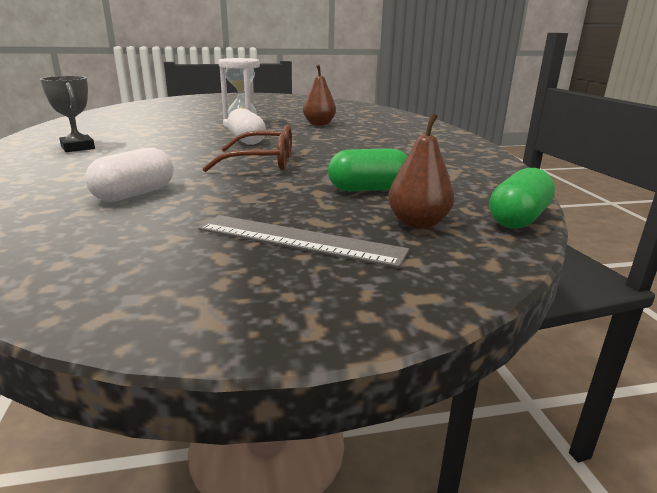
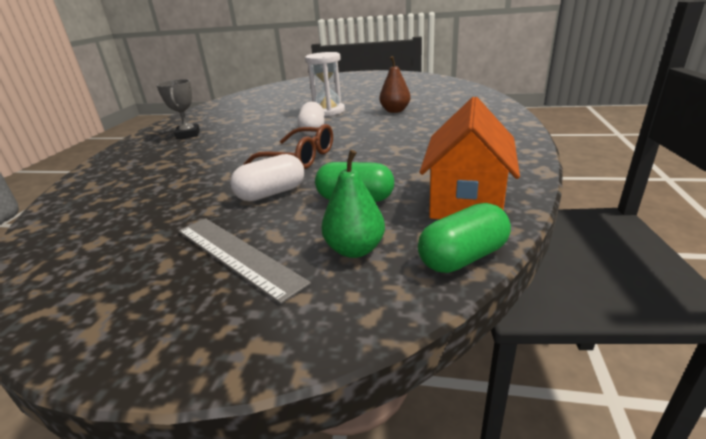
camera: 25 degrees right, 5 degrees up
white capsule [85,148,174,202] -> white capsule moved to [230,154,304,202]
brown pear [388,113,454,229] -> green pear [321,150,385,258]
none -> orange house [420,97,520,219]

